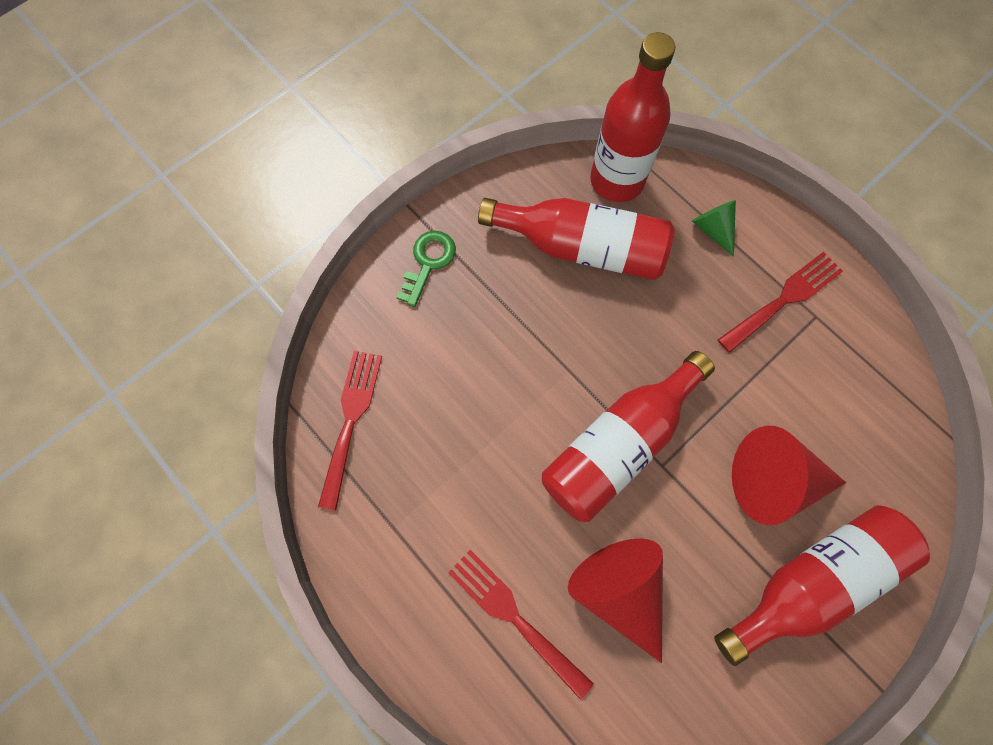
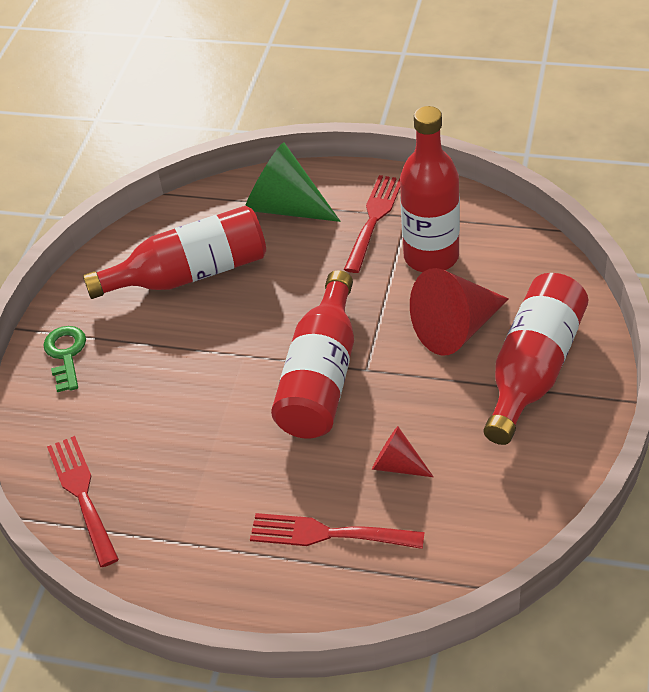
camera: 30 degrees left, 25 degrees down
red cone [568,538,663,663] -> red cone [372,426,434,477], size x0.54
red bottle [590,32,675,202] -> red bottle moved to [400,106,460,272]
green cone [692,200,736,257] -> green cone [245,142,340,222], size x1.86

